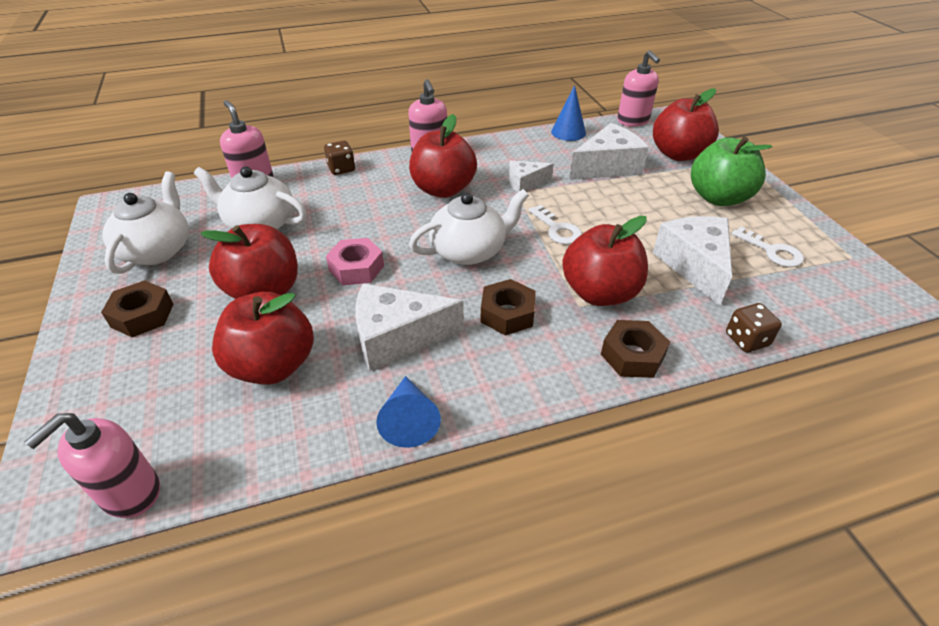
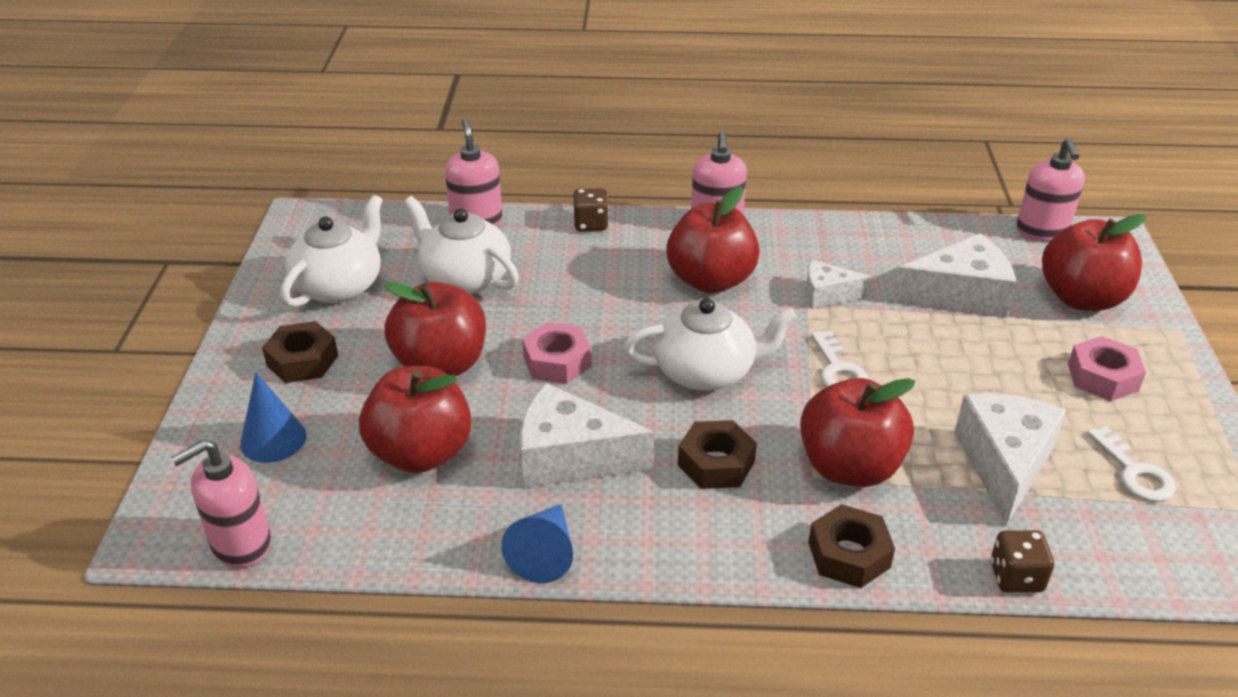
camera: 20 degrees right, 5 degrees down
blue cone [551,85,586,141] -> blue cone moved to [240,372,306,463]
green apple [691,136,772,206] -> pink nut [1068,336,1146,401]

